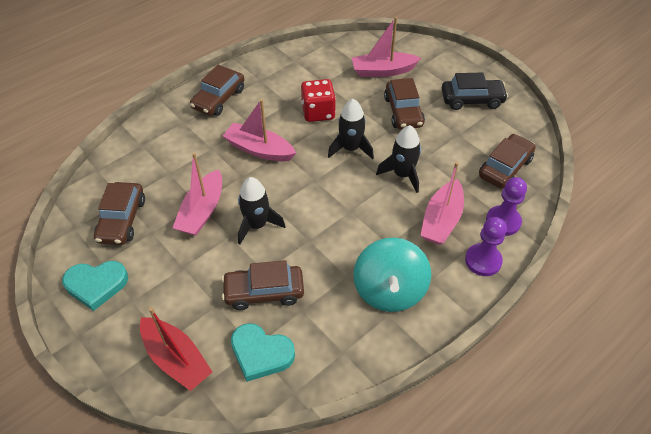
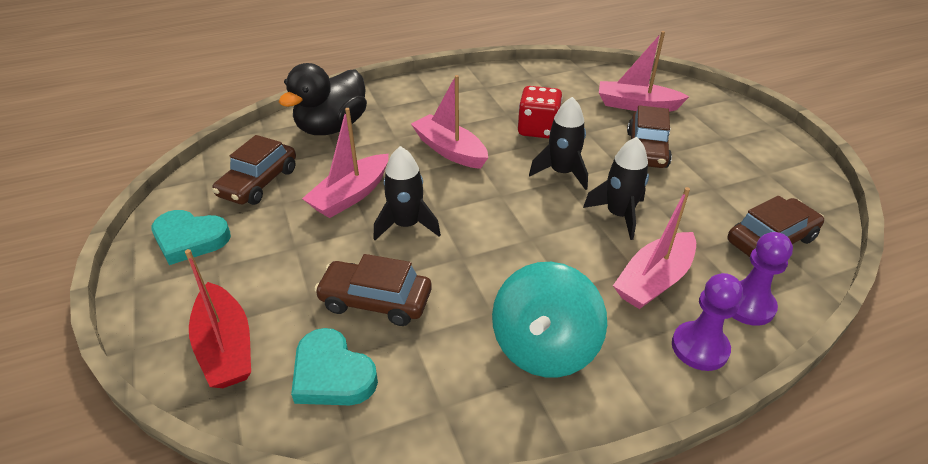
camera: 20 degrees right, 10 degrees down
brown car [190,65,244,116] -> none
black car [441,72,508,110] -> none
none -> black duck [279,63,367,135]

